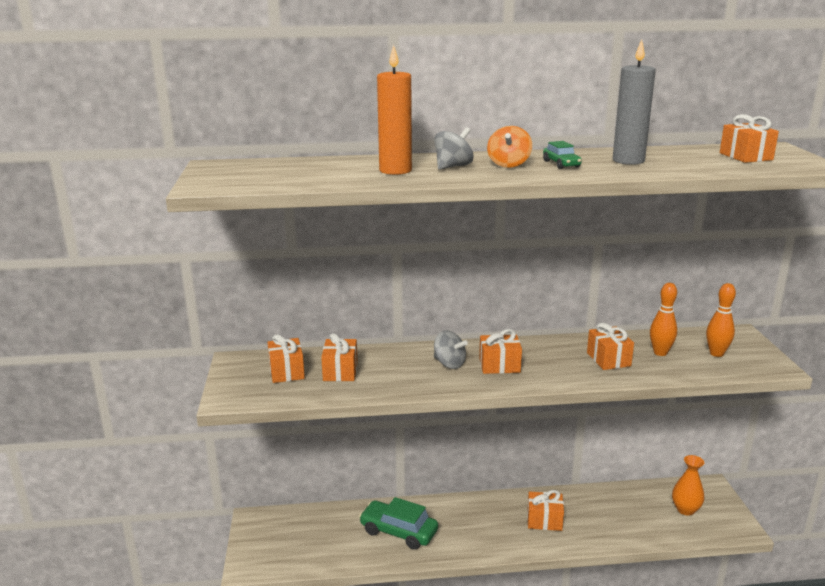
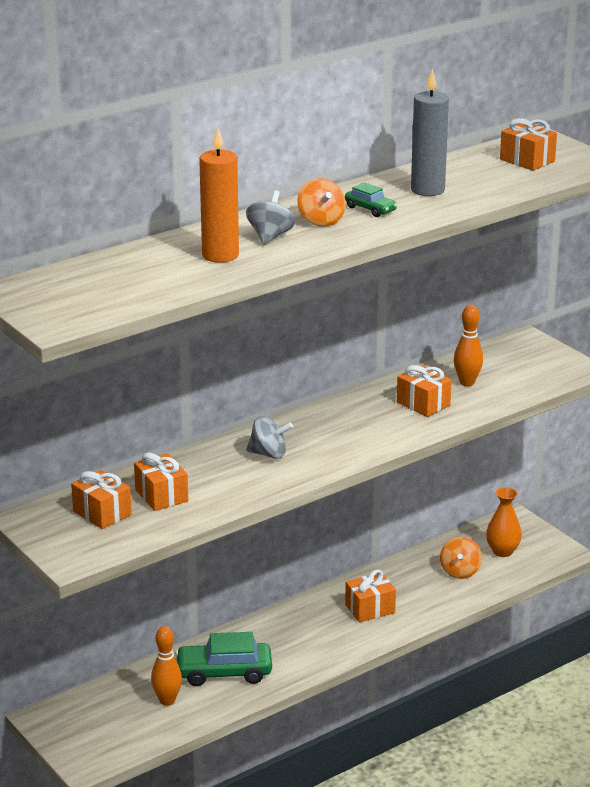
camera: 30 degrees left, 5 degrees up
orange gift [479,329,522,374] -> none
orange bowling pin [706,283,736,357] -> orange bowling pin moved to [151,626,182,706]
none -> orange spinning top [440,537,482,579]

